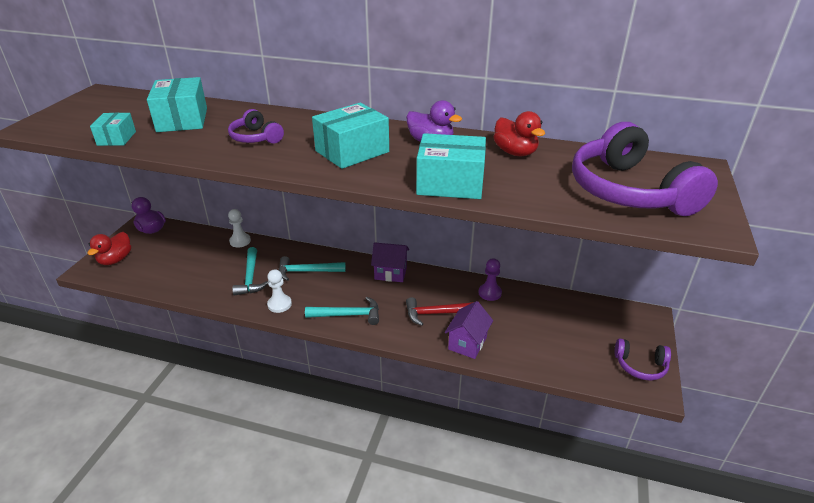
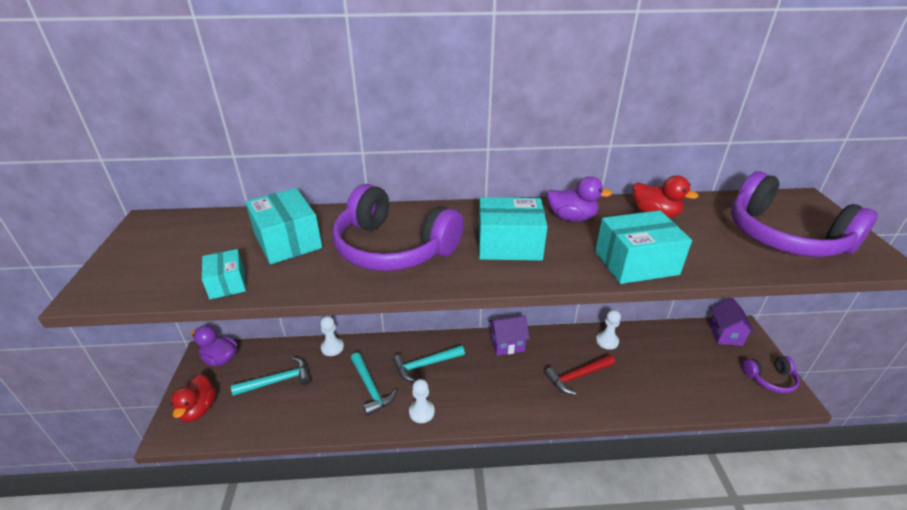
camera: 20 degrees left, 0 degrees up
purple headphones [228,109,284,144] -> purple headphones [332,184,464,271], size x2.02
turquoise hammer [305,297,379,325] -> turquoise hammer moved to [231,358,311,396]
turquoise box [312,103,389,169] -> turquoise box turned 60 degrees clockwise [478,197,547,261]
purple house [445,301,493,359] -> purple house moved to [709,298,755,346]
purple pawn [478,258,502,301] -> white pawn [596,310,621,350]

